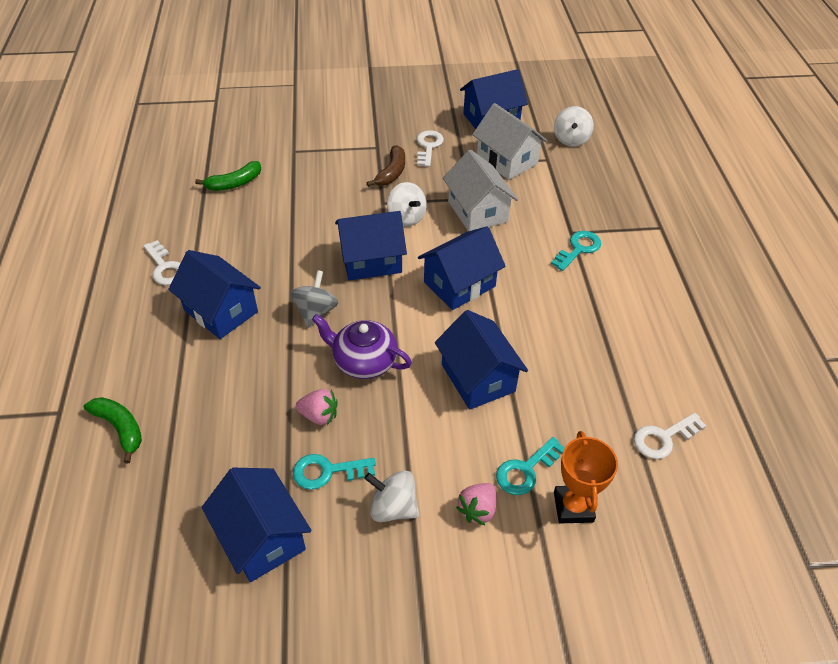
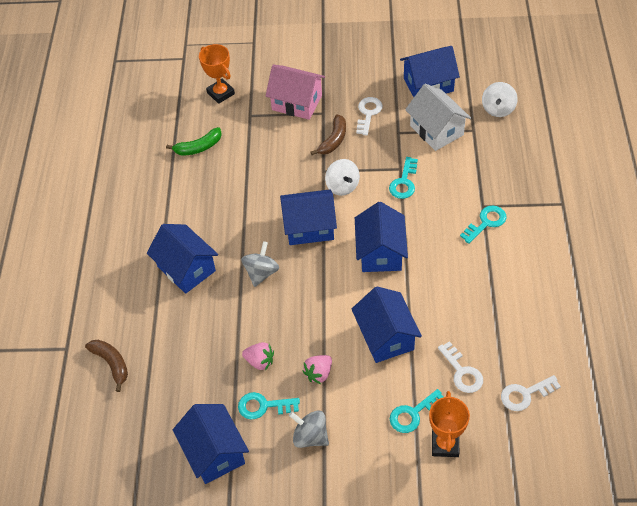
camera: 10 degrees right, 5 degrees up
green banana [84,397,142,463] -> brown banana [85,340,128,392]
white key [144,240,181,285] -> white key moved to [438,341,483,393]
purple teapot [312,314,412,379] -> none
white spinning top [364,470,419,522] -> grey spinning top [289,411,329,448]
blue house [418,226,506,310] -> blue house turned 60 degrees counterclockwise [355,202,408,272]
white house [443,150,518,231] -> turquoise key [389,157,418,199]
pink strawberry [456,483,497,525] -> pink strawberry moved to [303,355,332,384]
none -> orange trophy [199,44,235,104]
none -> pink house [266,65,325,120]

